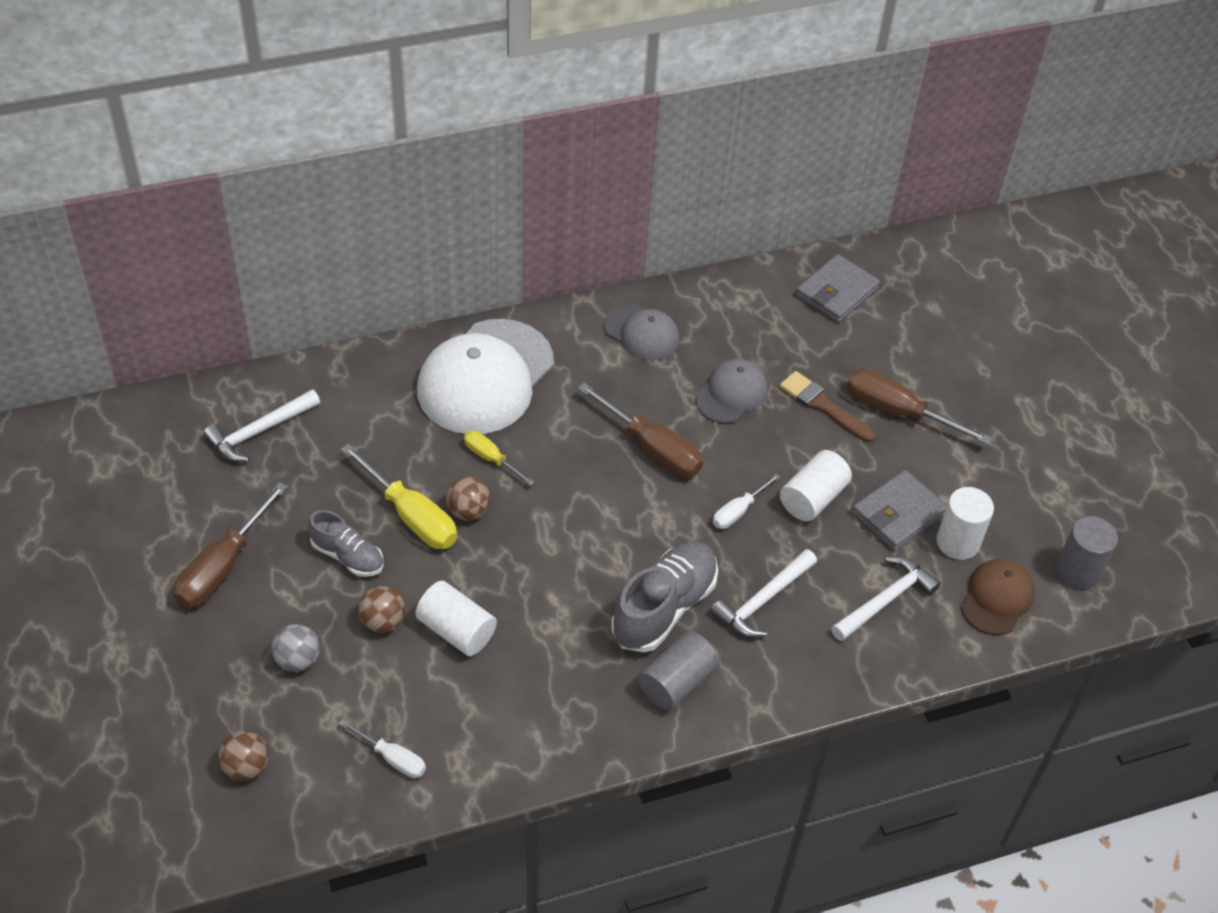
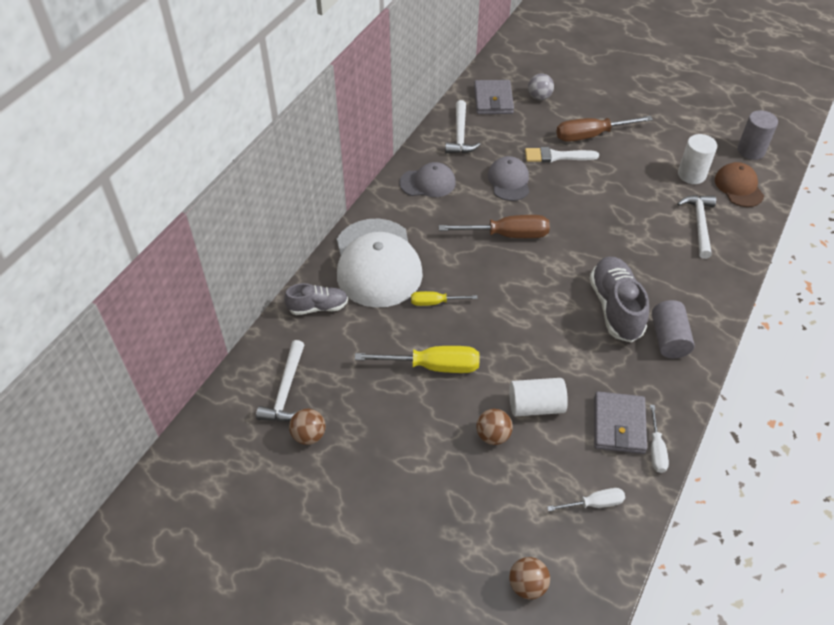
camera: 40 degrees left, 0 degrees up
brown screwdriver [174,482,288,608] -> none
grey ball [272,624,320,672] -> grey ball moved to [528,73,554,100]
grey shoe [308,510,383,577] -> grey shoe moved to [284,283,348,315]
brown ball [446,476,490,520] -> brown ball moved to [289,409,326,445]
white hammer [710,549,817,638] -> white hammer moved to [445,100,481,153]
white screwdriver [713,474,780,529] -> white screwdriver moved to [650,405,669,473]
brown brush [780,371,875,442] -> white brush [525,147,599,163]
white cylinder [780,450,852,521] -> none
grey wallet [852,470,947,551] -> grey wallet moved to [594,391,647,454]

